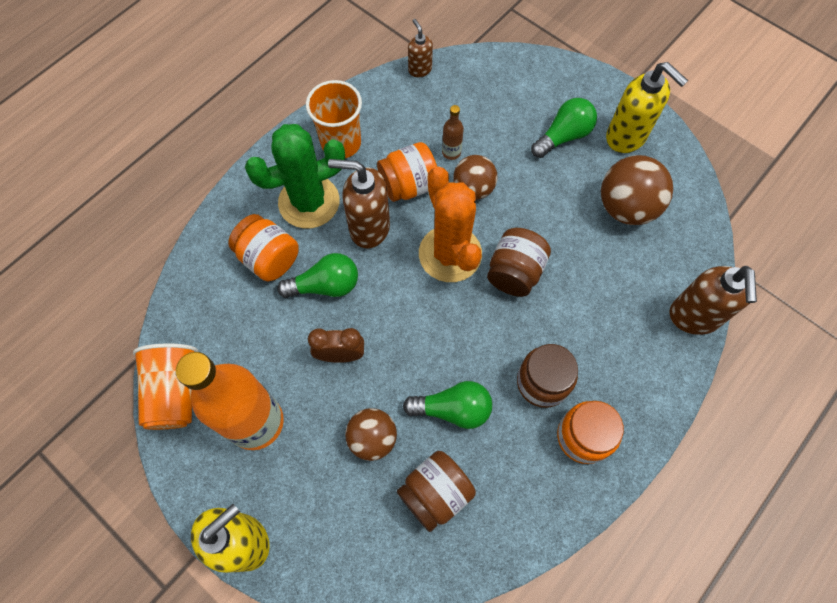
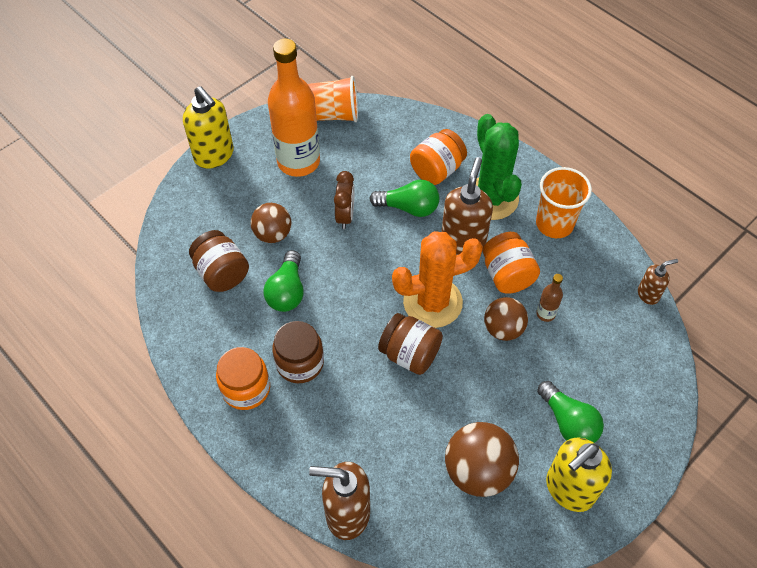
camera: 95 degrees right, 10 degrees down
green light bulb [277,253,358,298] -> green light bulb turned 75 degrees counterclockwise [369,180,439,217]

